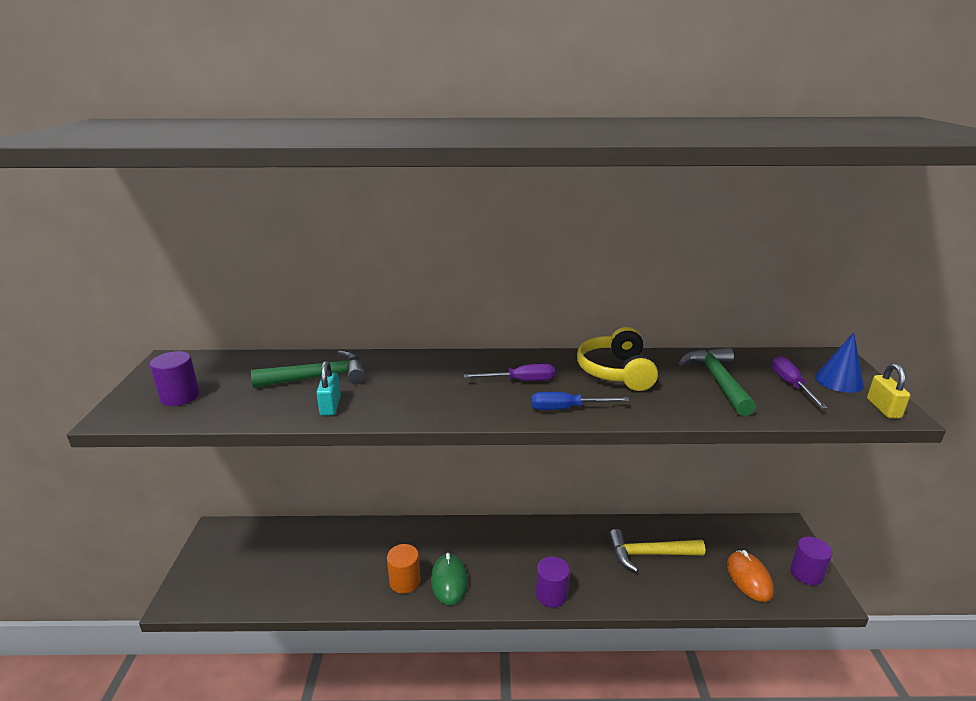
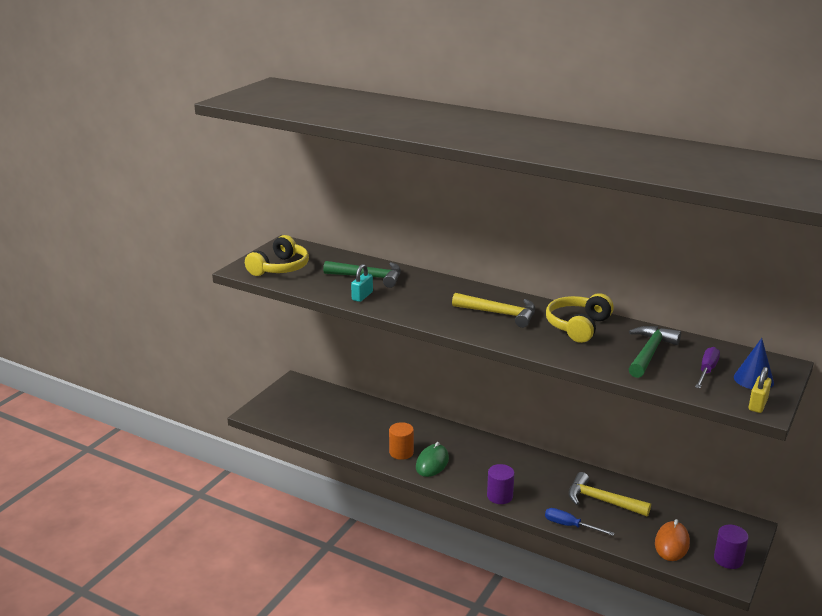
camera: 30 degrees right, 0 degrees up
purple cylinder [150,351,200,406] -> yellow headphones [245,235,309,276]
purple screwdriver [464,364,555,381] -> yellow hammer [452,293,535,328]
blue screwdriver [531,392,629,410] -> blue screwdriver moved to [545,508,615,536]

